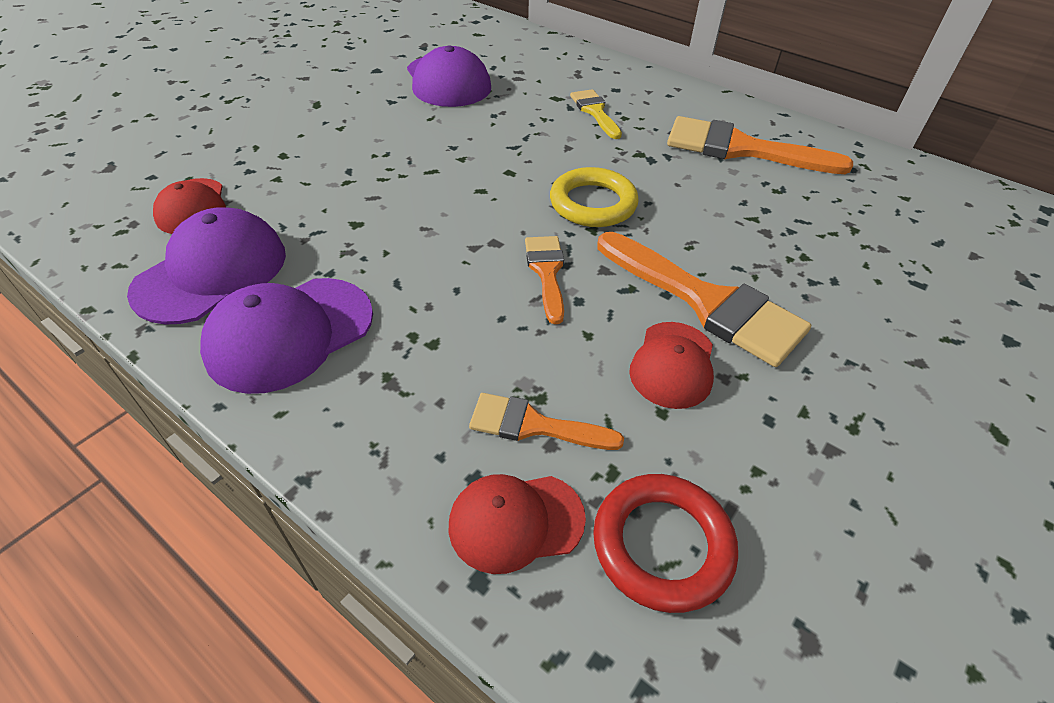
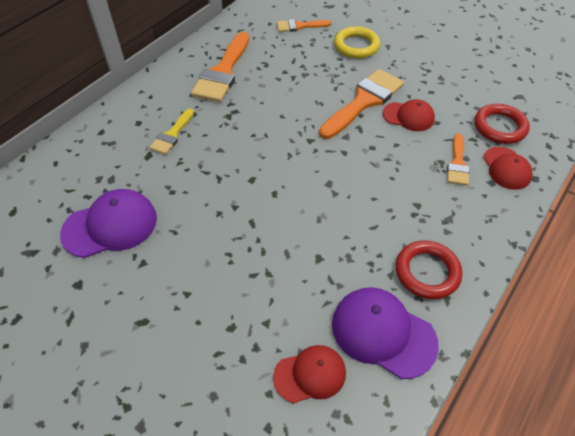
camera: 90 degrees left, 5 degrees up
purple cap [200,278,373,394] -> red ring [396,240,462,299]
orange brush [525,236,564,324] -> orange brush moved to [277,19,331,32]
yellow ring [550,167,639,227] -> yellow ring moved to [334,26,380,58]
yellow brush [570,89,622,139] -> yellow brush turned 45 degrees counterclockwise [149,108,194,155]

